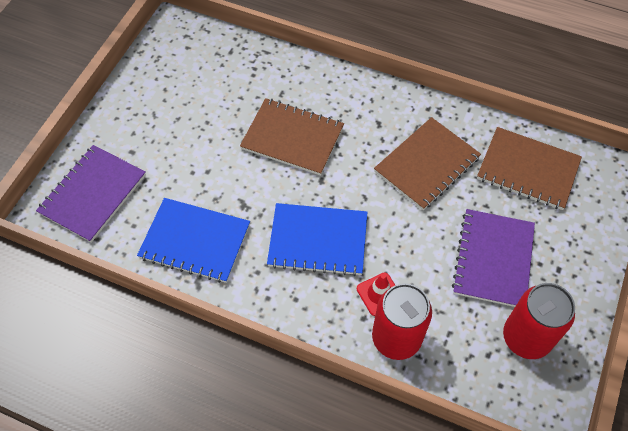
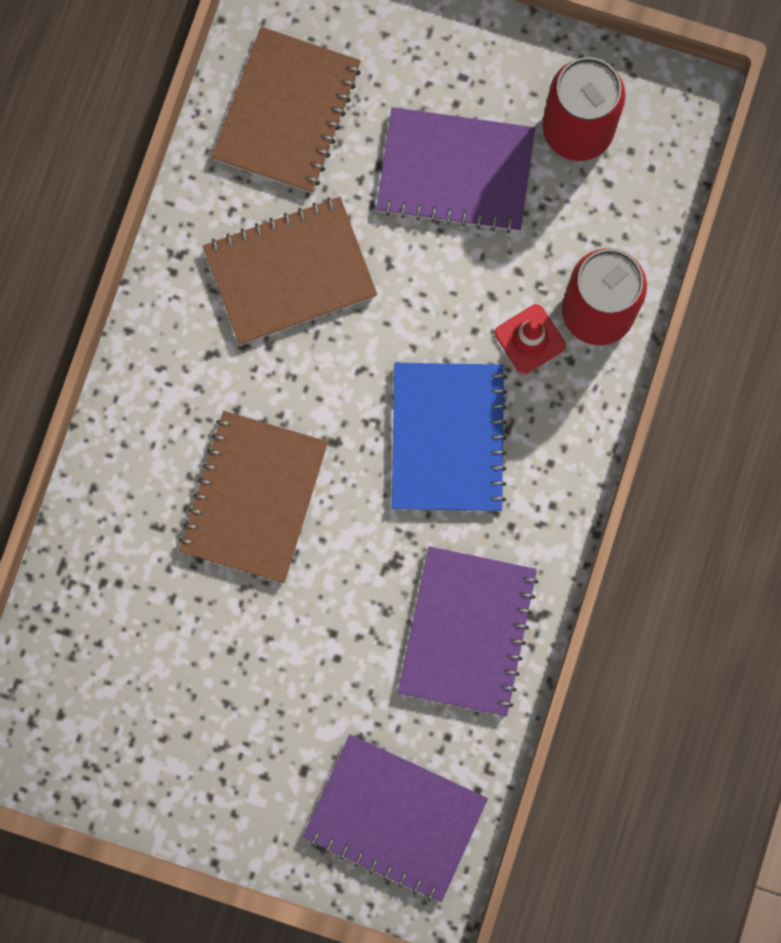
camera: 95 degrees left, 20 degrees up
blue notebook [137,198,250,283] -> purple notebook [398,546,538,716]
brown notebook [374,117,481,210] -> brown notebook turned 60 degrees counterclockwise [203,197,377,345]

